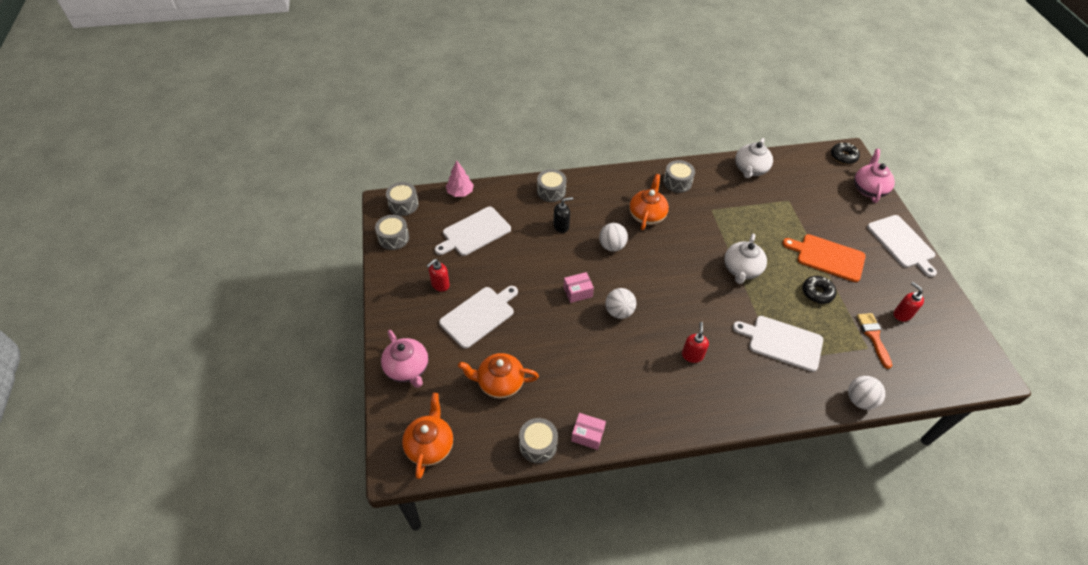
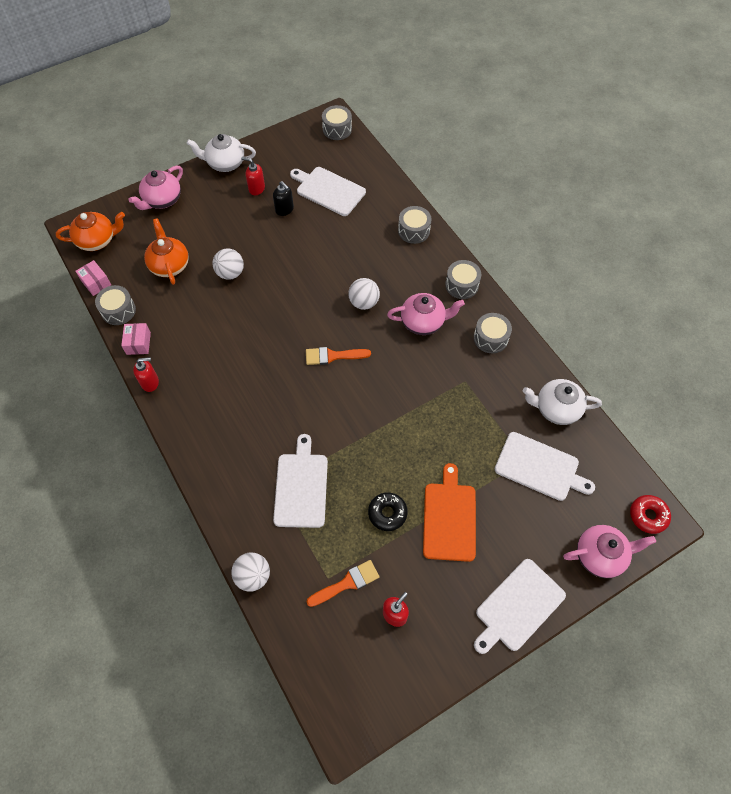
camera: 70 degrees right, 10 degrees up
grey drum [375,215,409,250] -> grey drum moved to [445,260,481,299]
white cutting board [439,286,518,349] -> white cutting board moved to [495,432,595,501]
pink tree [446,160,474,197] -> none
black soap dispenser [553,197,573,233] -> black soap dispenser moved to [273,181,294,216]
pink box [564,272,594,303] -> pink box moved to [75,260,111,296]
white ball [605,288,636,319] -> white ball moved to [213,248,244,280]
orange teapot [629,174,669,230] -> pink teapot [387,293,465,335]
red soap dispenser [682,322,709,363] -> red soap dispenser moved to [133,357,159,392]
white teapot [724,234,767,284] -> white teapot moved to [186,134,256,172]
black donut [831,143,860,164] -> red donut [630,495,671,534]
none -> orange brush [306,347,371,365]

